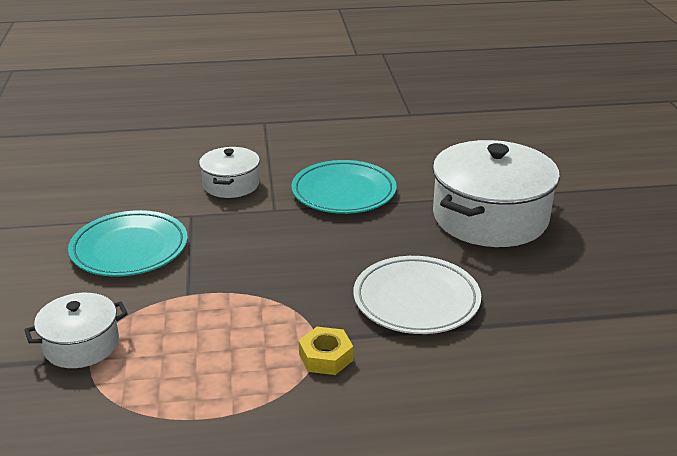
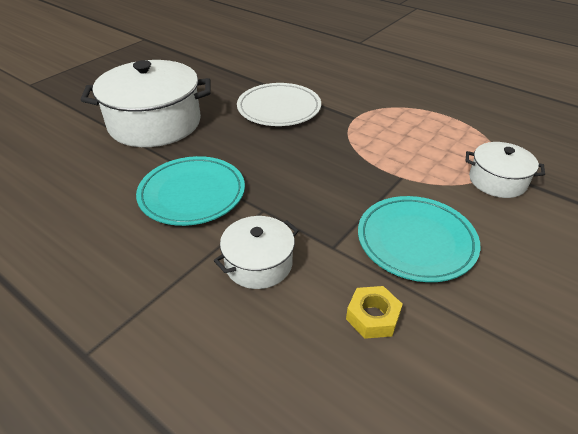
camera: 135 degrees left, 10 degrees up
yellow nut [299,327,353,375] -> yellow nut moved to [346,286,403,339]

